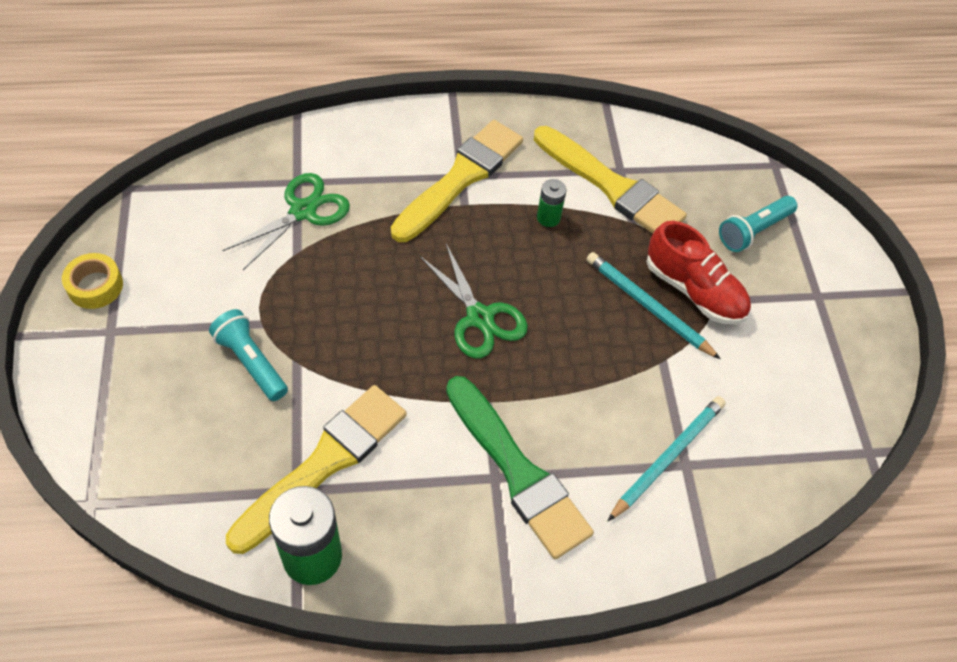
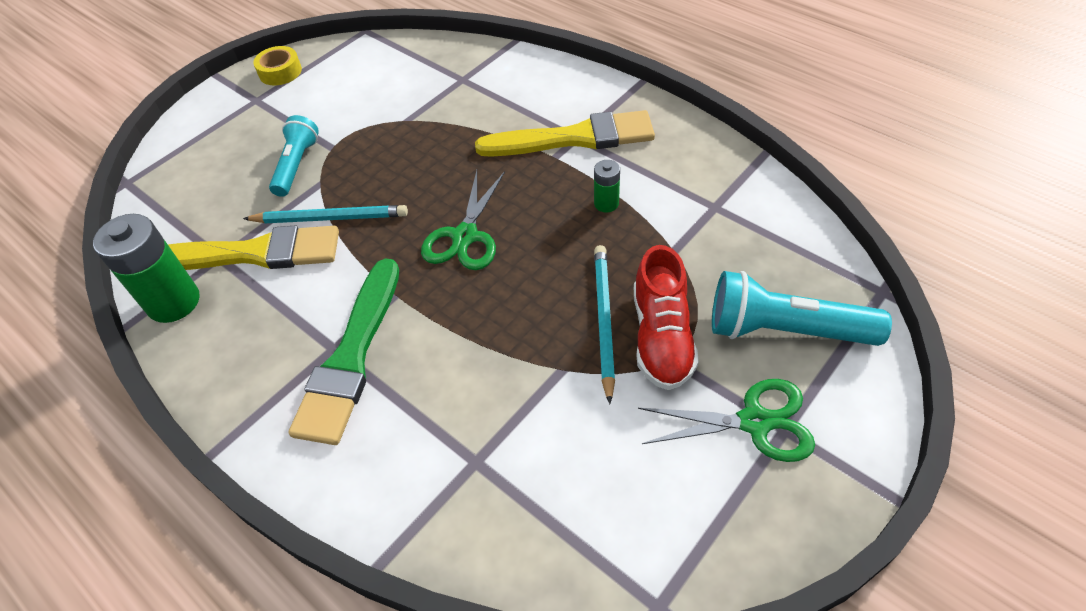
camera: 55 degrees right, 5 degrees down
green scissors [222,173,350,270] -> green scissors moved to [638,379,815,462]
yellow brush [534,126,687,234] -> none
turquoise pencil [608,396,726,521] -> turquoise pencil moved to [243,205,408,223]
turquoise flashlight [719,196,797,252] -> turquoise flashlight [712,271,892,346], size x1.53

